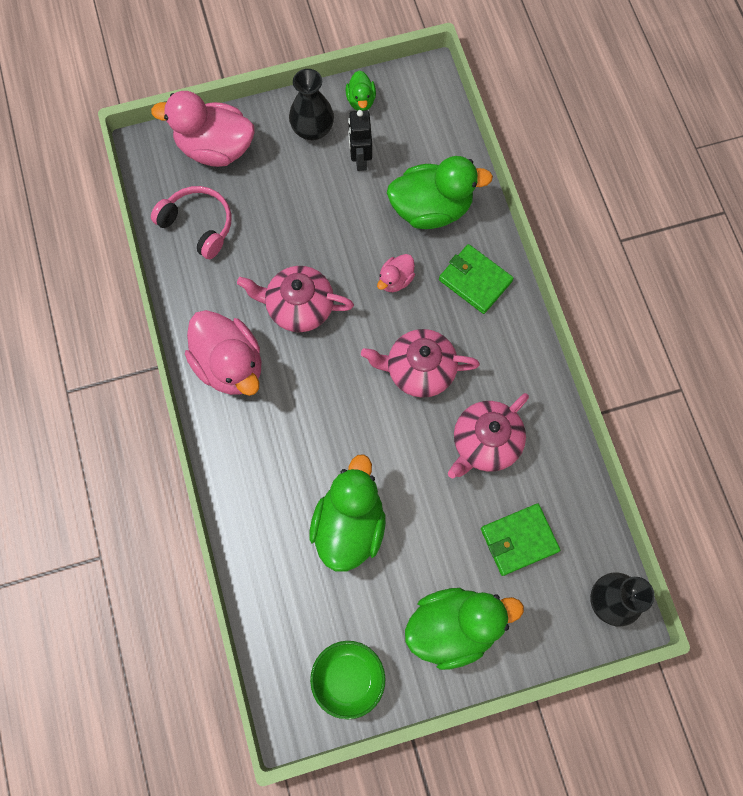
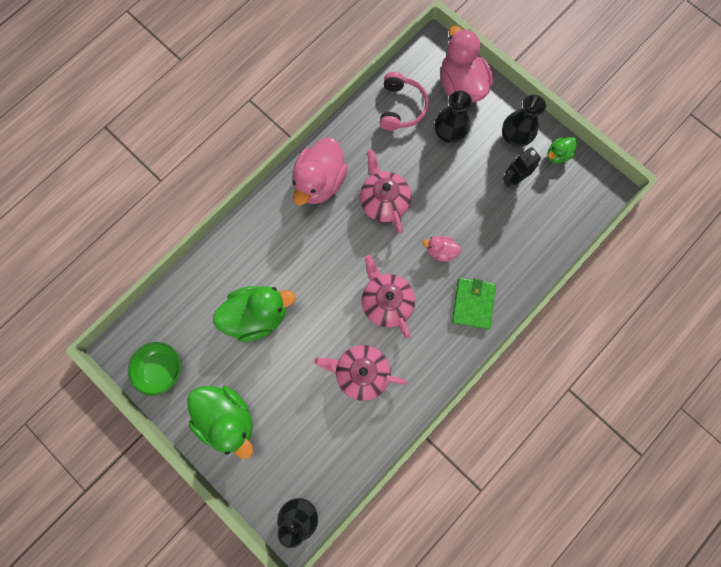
camera: 60 degrees right, 5 degrees up
green duck [387,156,493,229] -> none
green wallet [481,504,560,576] -> none
none -> black vase [435,91,472,143]

